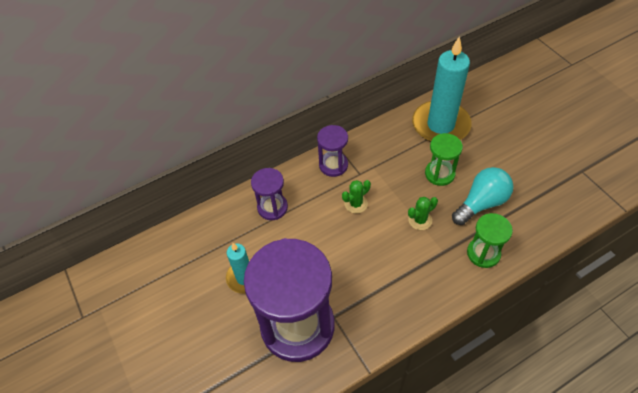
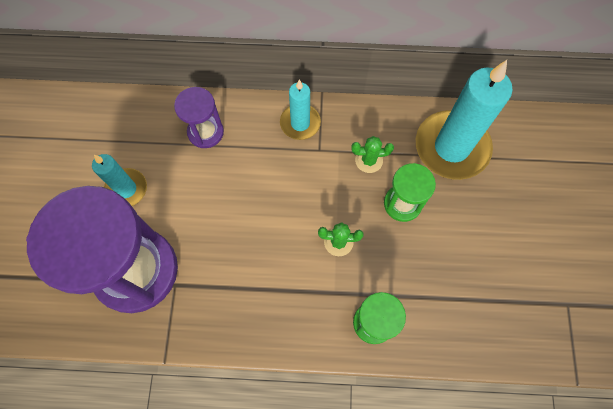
camera: 30 degrees right, 15 degrees up
purple hourglass [317,125,348,177] -> turquoise candle [280,79,321,140]
green cactus [342,180,371,214] -> green cactus moved to [351,136,394,173]
turquoise light bulb [452,167,513,225] -> none

